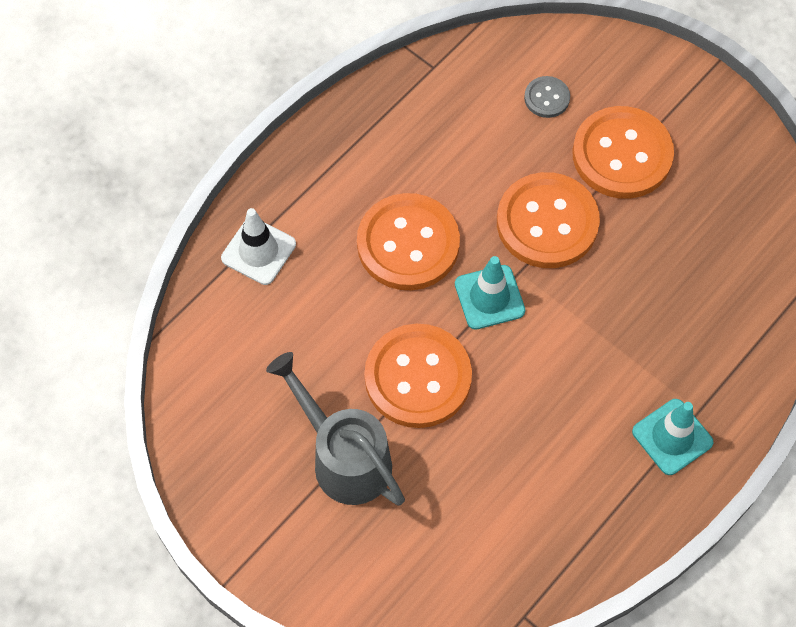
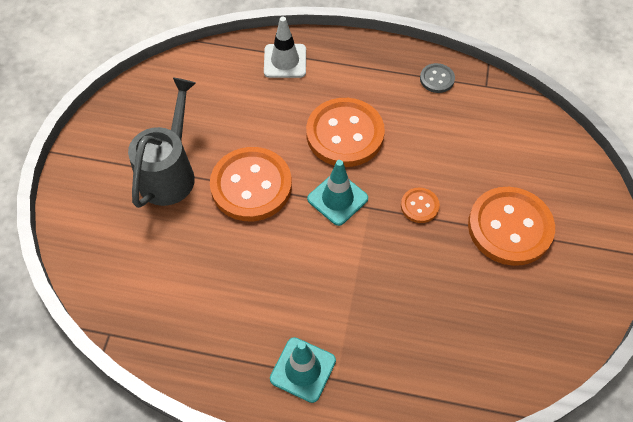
camera: 60 degrees right, 5 degrees down
orange button [497,172,600,268] -> orange button [401,188,440,223], size x0.46
grey button [524,76,570,118] -> grey button moved to [420,63,455,93]

